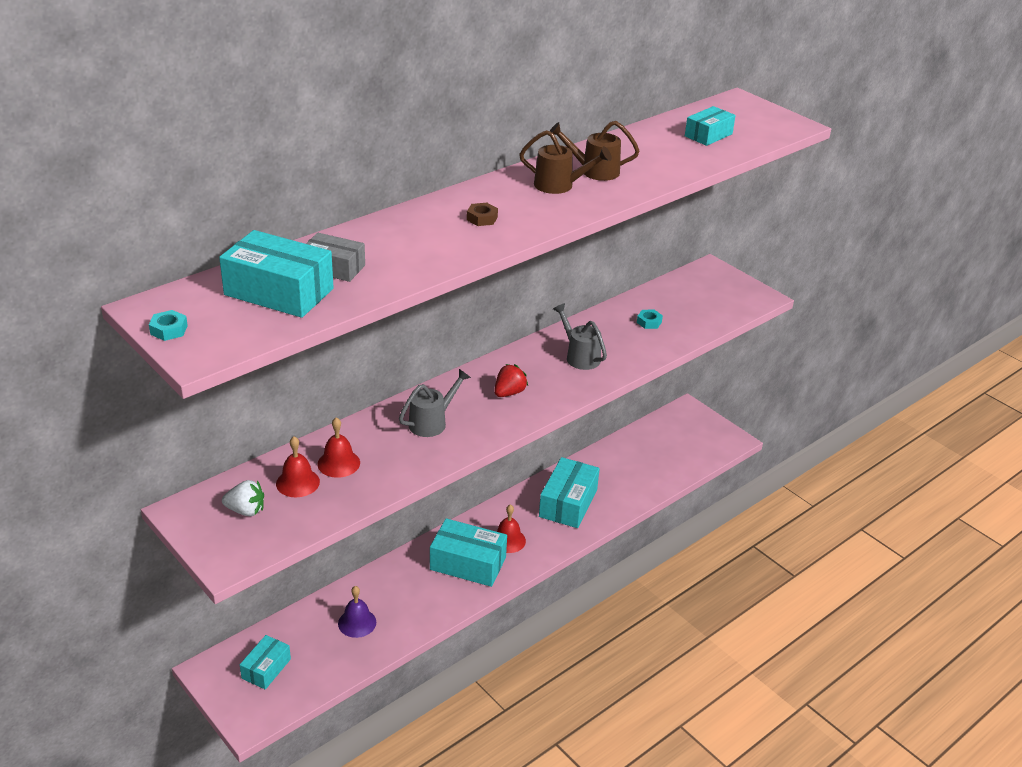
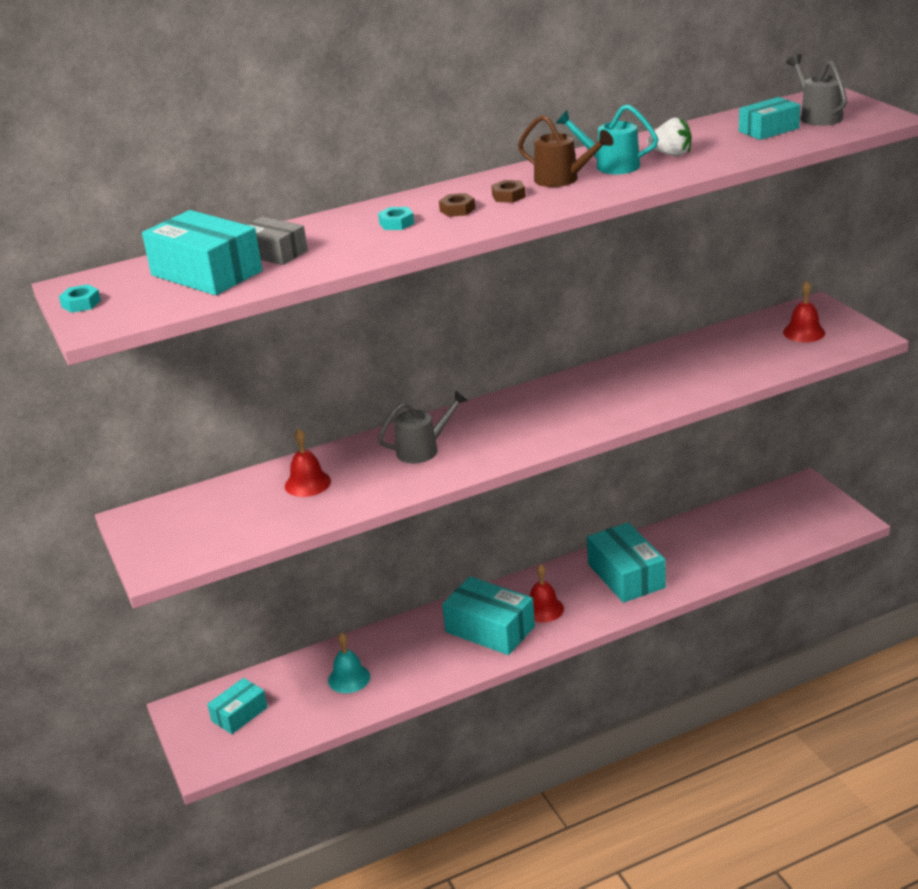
camera: 20 degrees right, 5 degrees down
white strawberry [222,480,264,516] -> white strawberry moved to [647,118,692,156]
red bell [276,436,320,497] -> red bell moved to [783,281,825,342]
purple bell [338,586,376,638] -> turquoise bell [328,633,370,693]
red strawberry [494,364,528,397] -> none
turquoise box [539,457,600,528] -> turquoise box turned 60 degrees counterclockwise [587,522,666,603]
brown watering can [550,121,639,181] -> turquoise watering can [556,104,658,174]
grey watering can [553,303,607,370] -> grey watering can moved to [786,54,847,126]
turquoise nut [637,310,663,329] -> turquoise nut moved to [378,207,414,230]
none -> brown nut [491,180,526,203]

